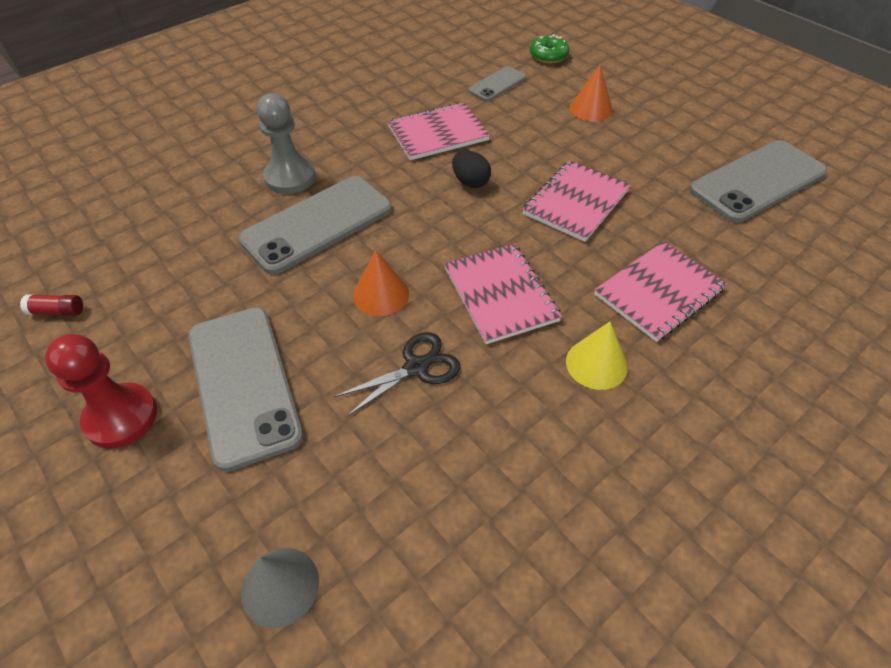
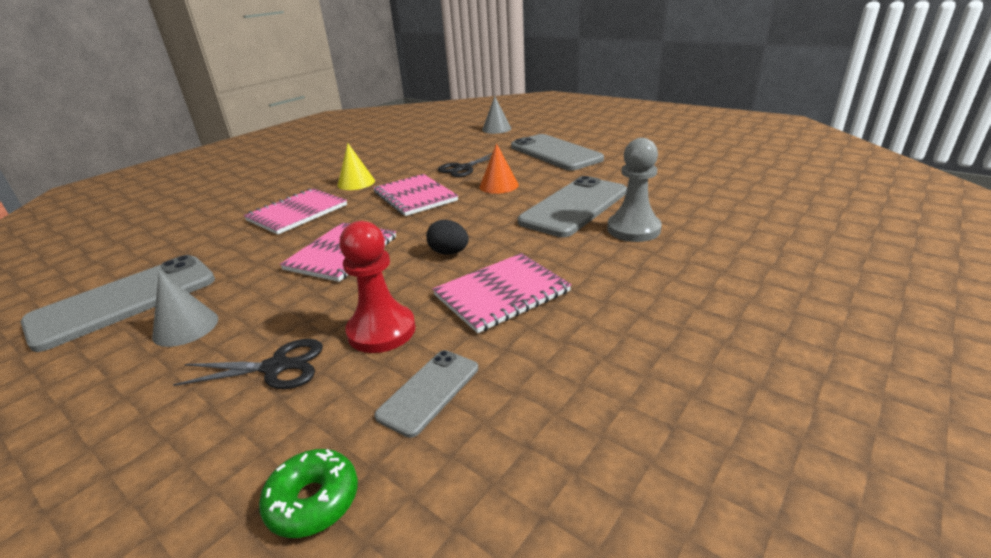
camera: 170 degrees right, 20 degrees down
red glue stick [20,295,83,316] -> none
red pawn [45,334,157,449] -> red pawn moved to [339,221,416,353]
orange cone [570,65,613,121] -> black scissors [173,339,323,389]
none -> grey cone [152,271,218,347]

